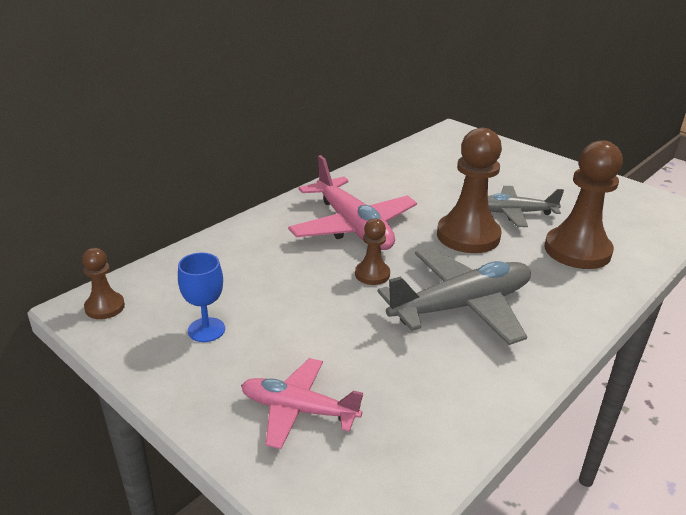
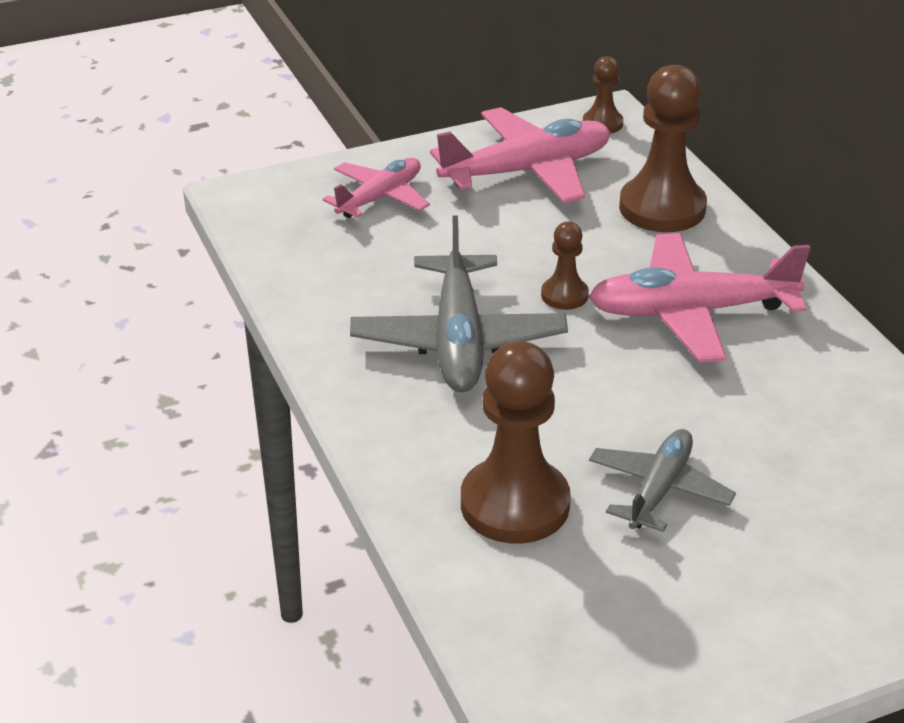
camera: 115 degrees right, 5 degrees up
blue goblet [178,253,225,342] -> pink plane [430,107,610,203]
brown pawn [437,128,502,253] -> brown pawn moved to [619,65,707,232]

